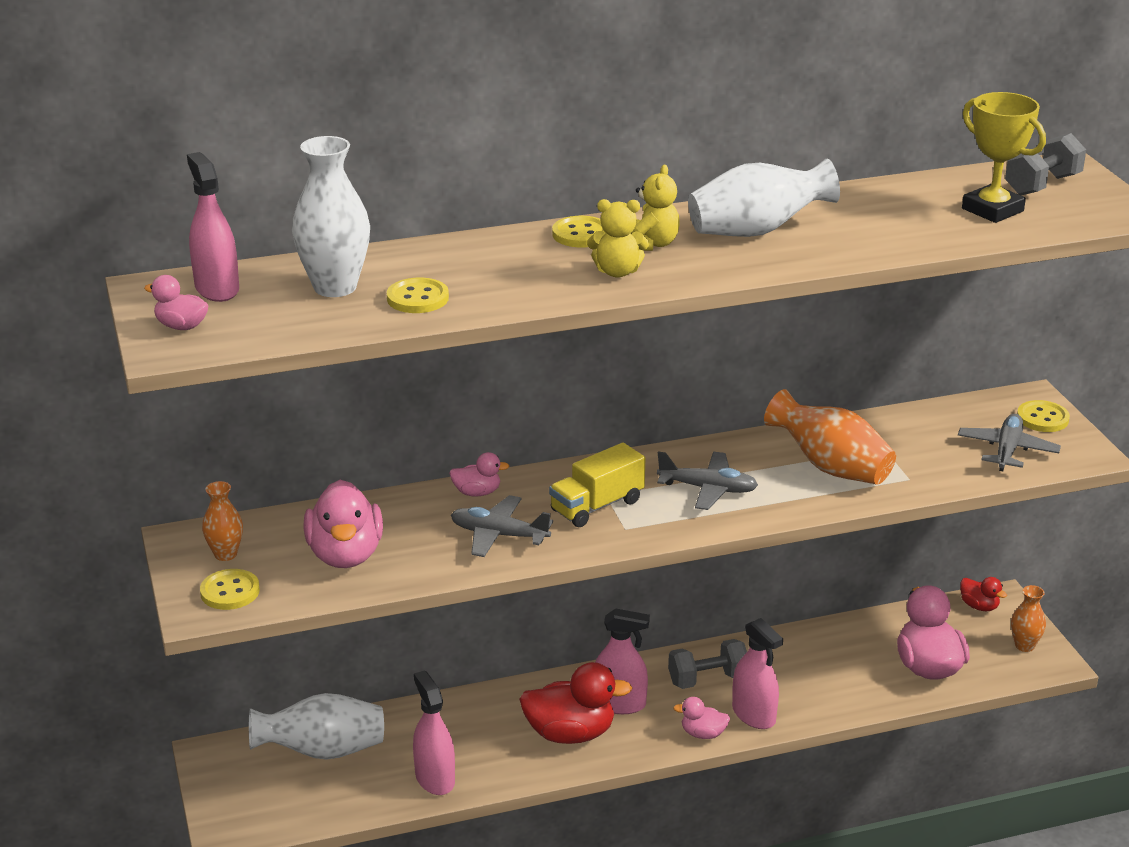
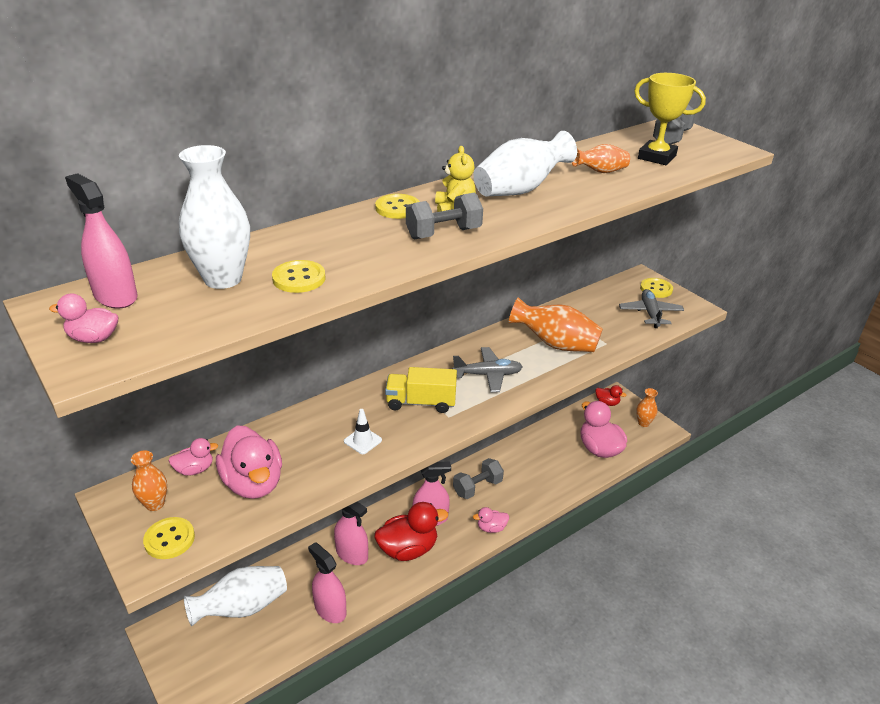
camera: 20 degrees left, 5 degrees up
pink duck [449,452,509,497] -> pink duck moved to [168,438,218,476]
grey plane [451,495,553,557] -> white traffic cone [344,409,382,454]
yellow truck [549,442,645,527] -> yellow truck turned 60 degrees clockwise [385,367,457,413]
yellow teddy bear [587,199,649,278] -> grey dumbbell [406,193,483,240]
pink spray bottle [732,618,783,729] -> pink spray bottle moved to [334,502,368,565]
none -> orange vase [572,144,630,173]

